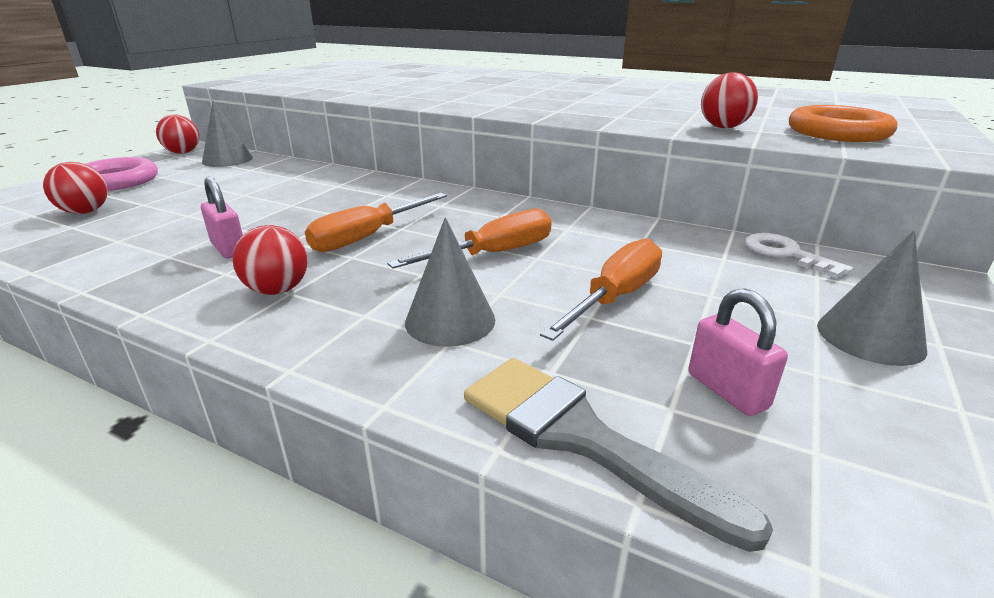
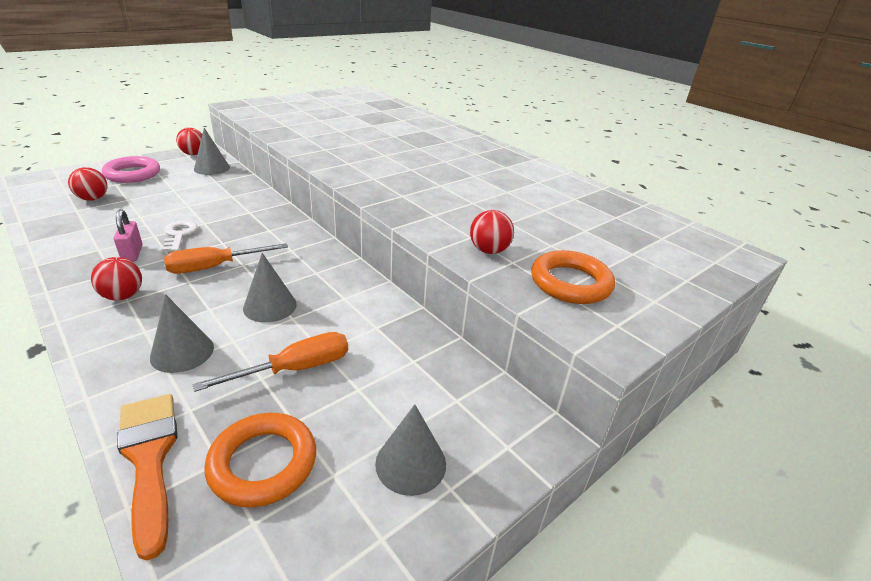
camera: 20 degrees right, 5 degrees up
orange screwdriver [387,209,552,269] -> grey cone [243,253,297,323]
grey brush [464,358,773,552] -> orange brush [117,394,178,560]
pink padlock [688,288,788,416] -> orange ring [204,413,316,507]
white key [745,233,853,278] -> white key moved to [161,220,198,252]

